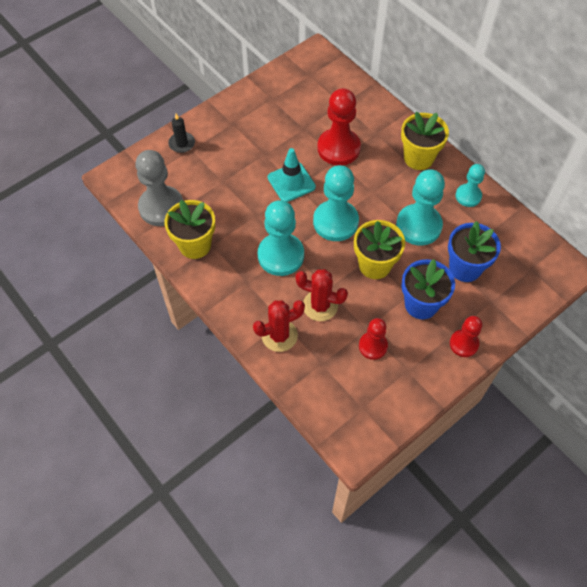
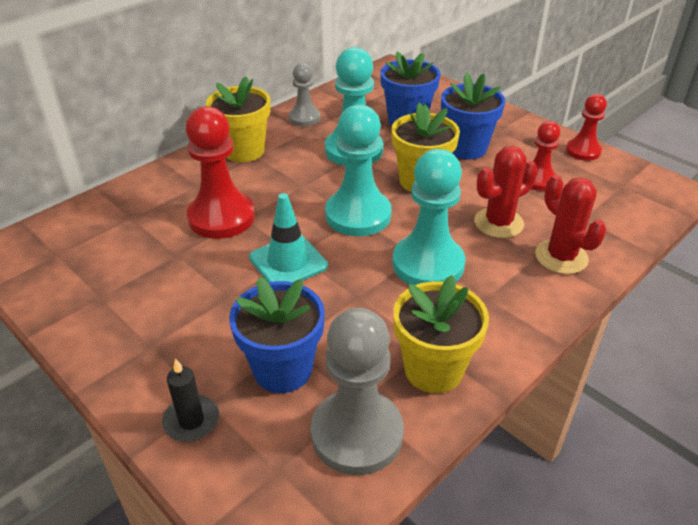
camera: 95 degrees left, 20 degrees down
red cactus [296,269,348,321] -> red cactus turned 45 degrees clockwise [474,146,538,238]
red pawn [450,316,482,357] -> red pawn moved to [566,94,607,161]
turquoise pawn [456,164,485,207] -> grey pawn [289,63,320,126]
none -> blue flower pot [229,277,325,393]

